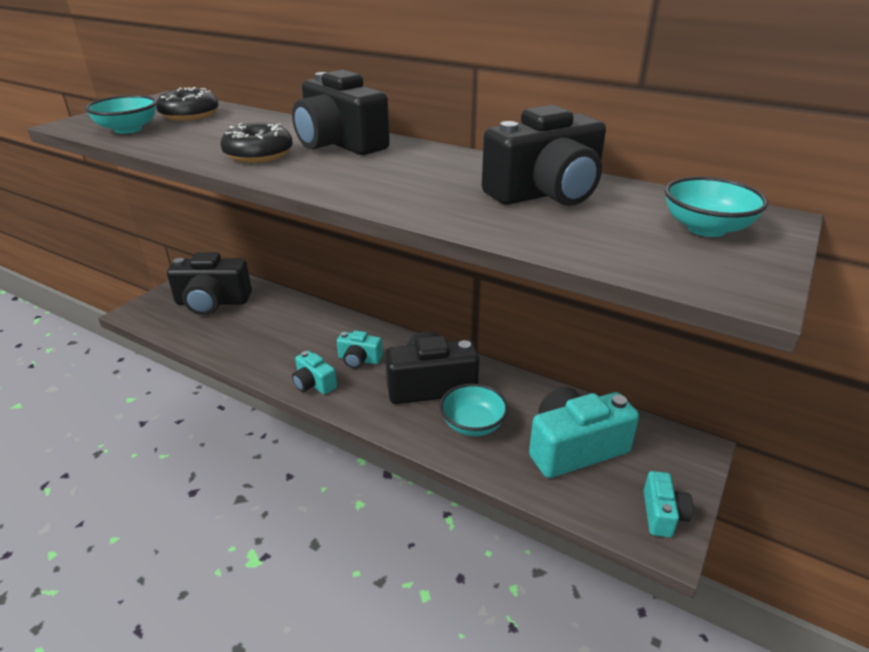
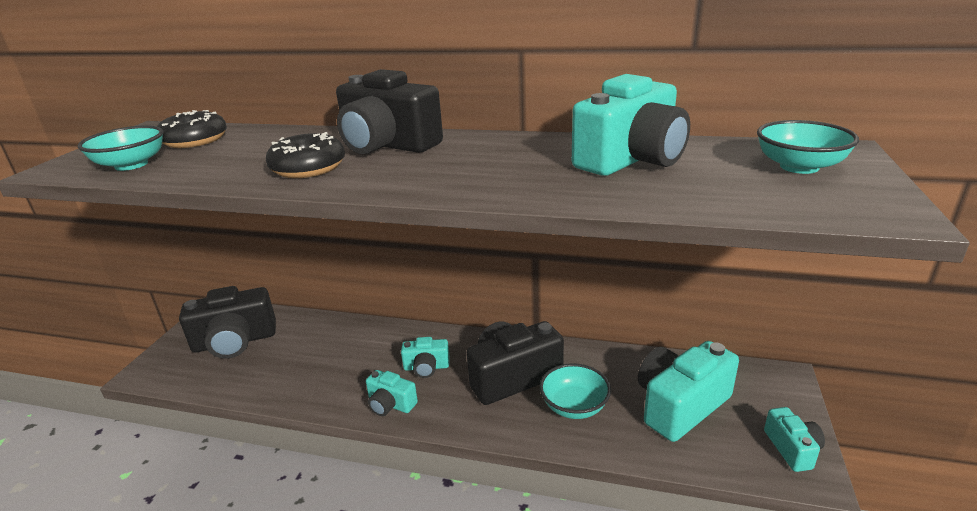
camera: 15 degrees left, 5 degrees down
black camera [482,105,606,206] -> turquoise camera [572,74,690,176]

